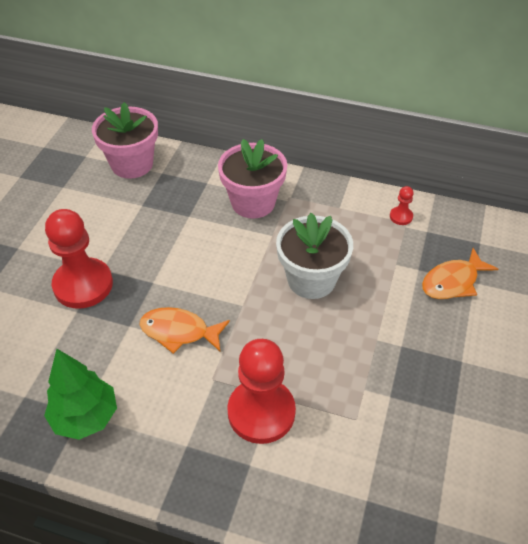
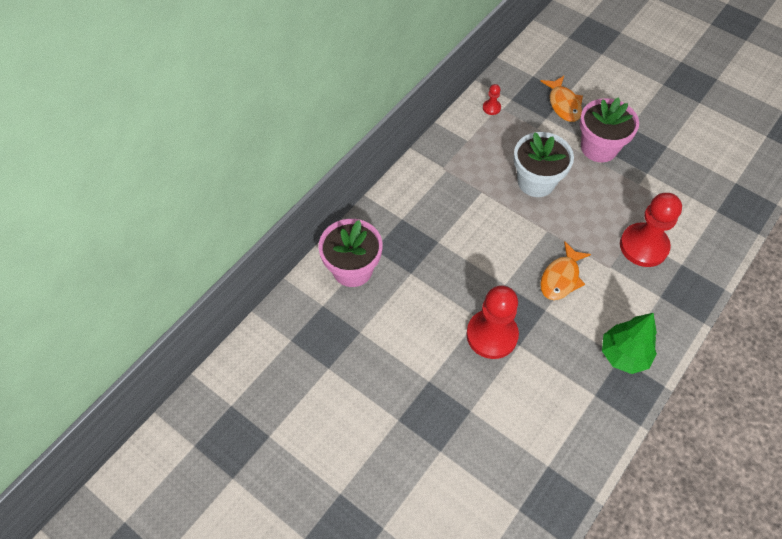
camera: 70 degrees left, 10 degrees up
pink flower pot [218,139,287,218] -> pink flower pot moved to [580,97,639,162]

